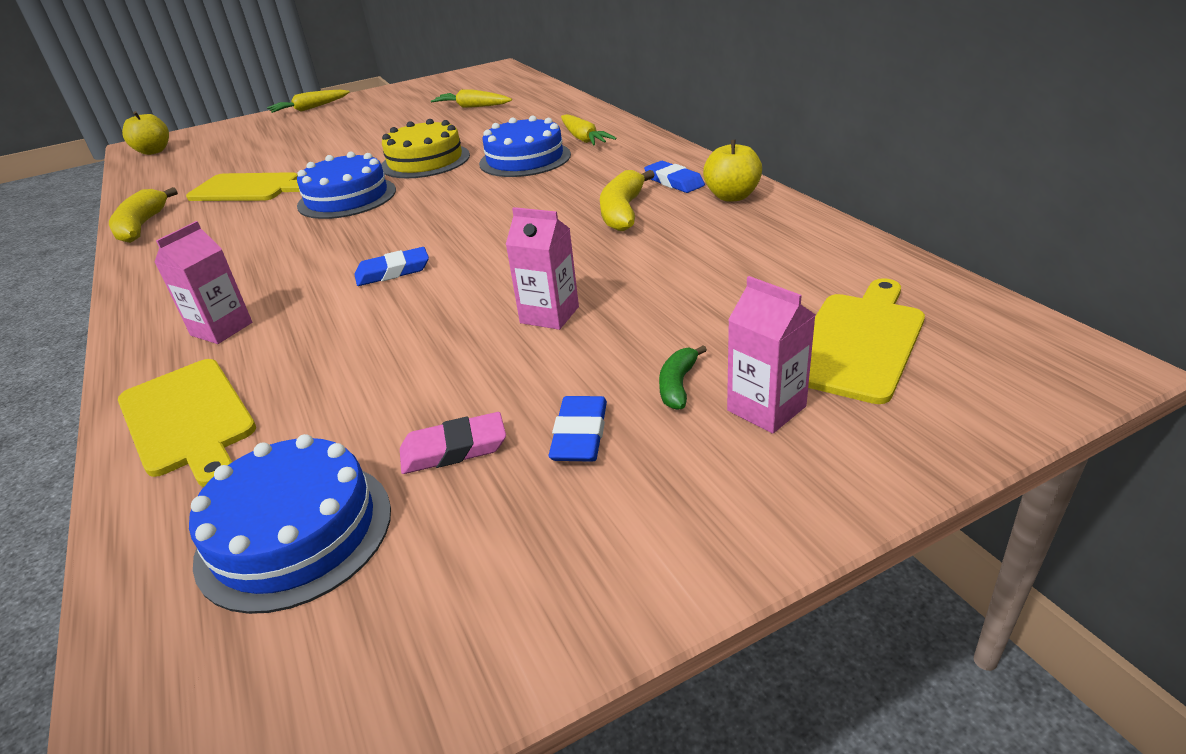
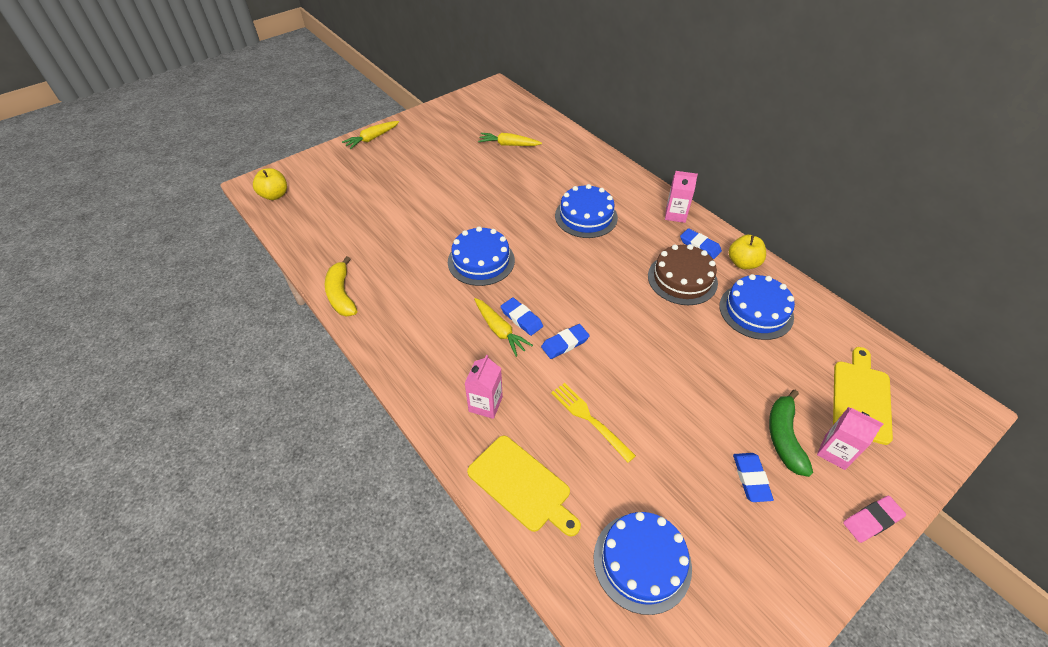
camera: 15 degrees left, 15 degrees up
yellow cutting board [186,172,300,201] -> none
yellow cake [381,119,470,178] -> none
pink eraser [400,412,506,474] -> pink eraser moved to [843,496,906,543]
pink carton [506,207,579,330] -> pink carton moved to [665,171,698,223]
yellow carrot [561,114,617,145] -> yellow carrot moved to [474,298,533,357]
yellow banana [600,170,655,231] -> brown cake [648,244,718,305]
green banana [659,345,707,410] -> green banana [769,390,813,477], size x1.78
none -> blue eraser [500,297,543,336]
none -> yellow fork [551,383,636,463]
none -> blue cake [719,274,795,340]

